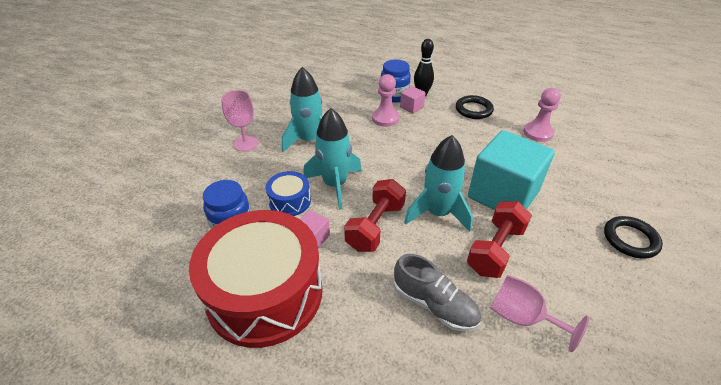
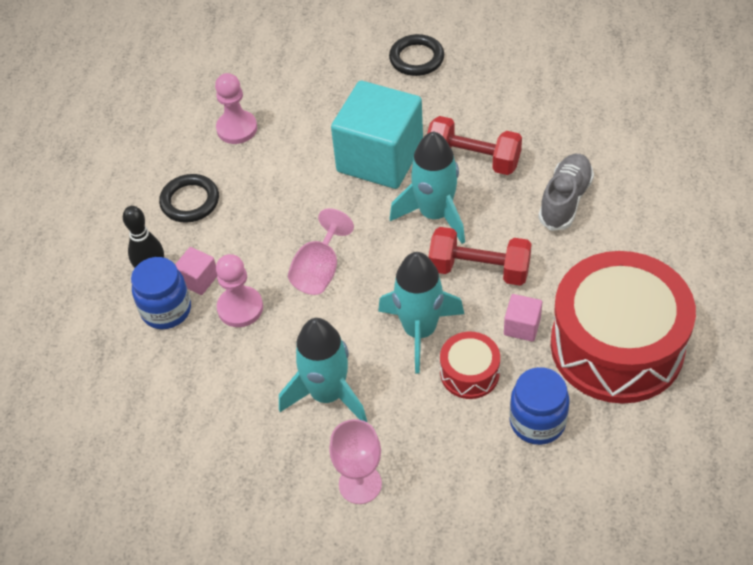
camera: 100 degrees left, 10 degrees up
blue drum [266,171,311,216] -> red drum [440,332,500,399]
pink goblet [491,275,589,352] -> pink goblet moved to [288,208,354,295]

